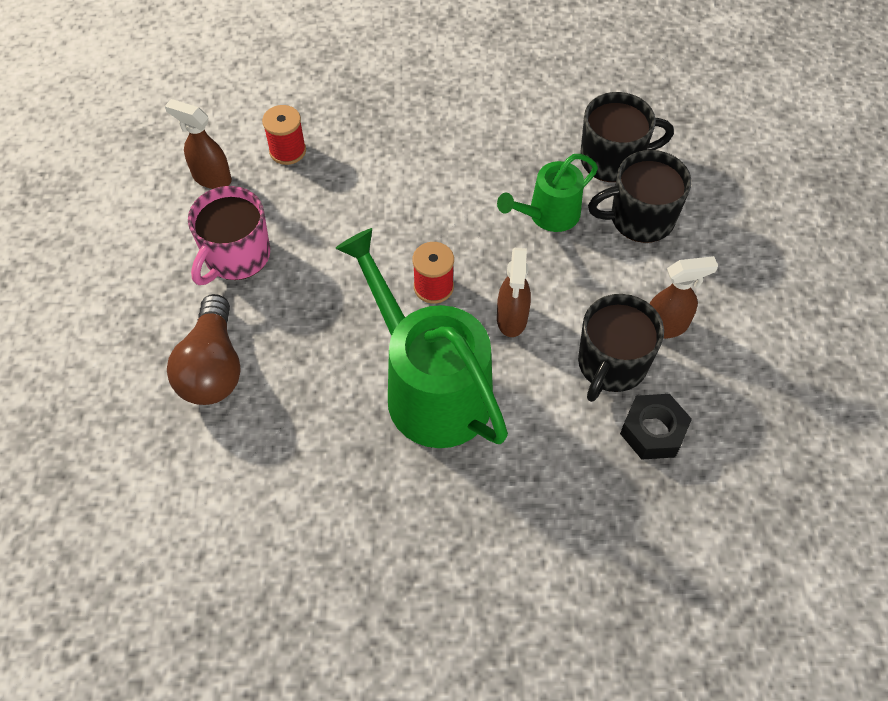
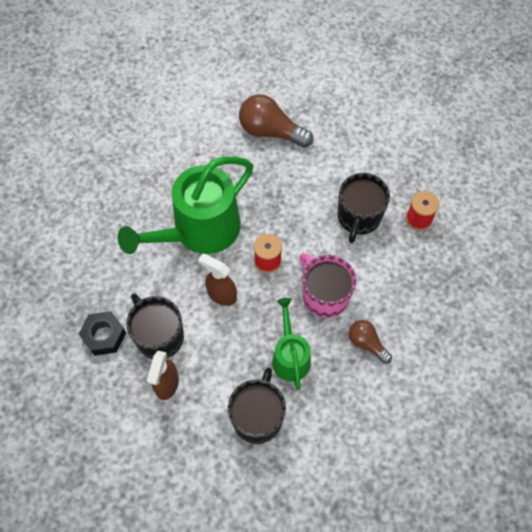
camera: 115 degrees right, 5 degrees up
brown spray bottle [165,99,232,189] -> none
pink mug [188,186,270,285] -> pink mug moved to [299,253,356,318]
green watering can [335,228,508,448] -> green watering can turned 150 degrees clockwise [118,157,253,254]
black mug [580,92,674,182] -> black mug moved to [338,173,390,243]
none -> brown light bulb [349,320,392,364]

